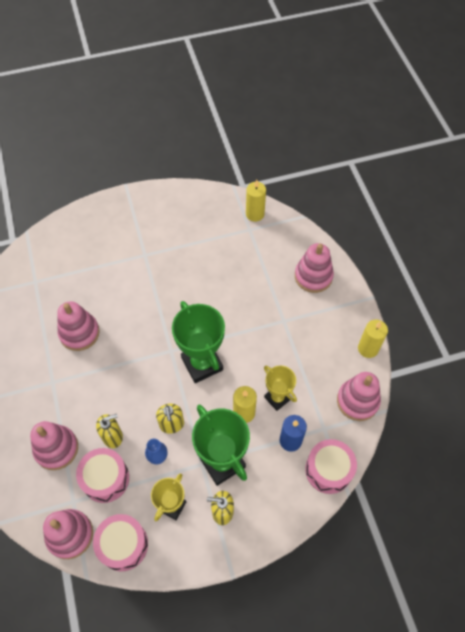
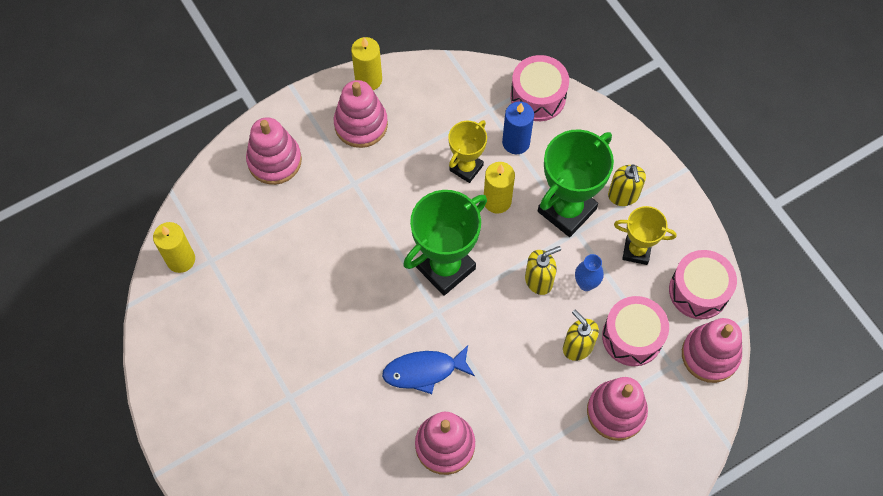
camera: 105 degrees left, 5 degrees up
pink stacking toy [337,372,381,421] -> pink stacking toy moved to [334,80,388,148]
none -> blue fish [382,345,475,394]

